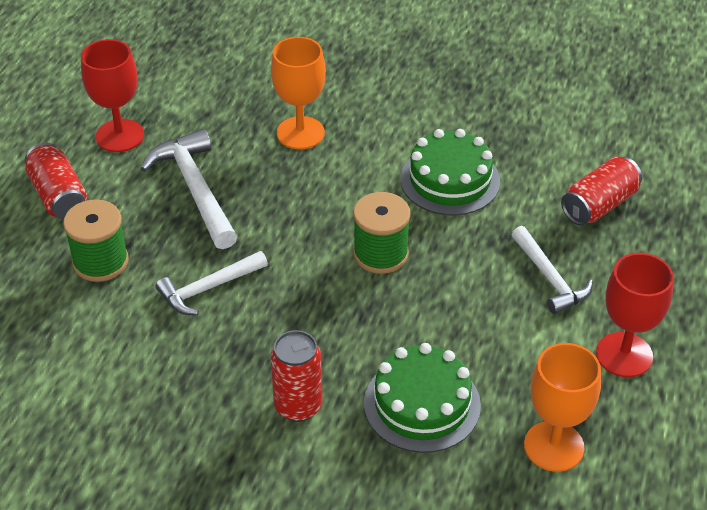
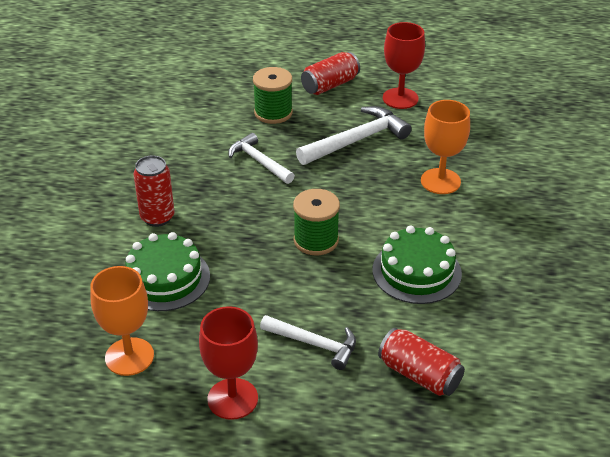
camera: 80 degrees right, 5 degrees down
white hammer [511,226,593,314] -> white hammer turned 120 degrees counterclockwise [260,315,356,370]

